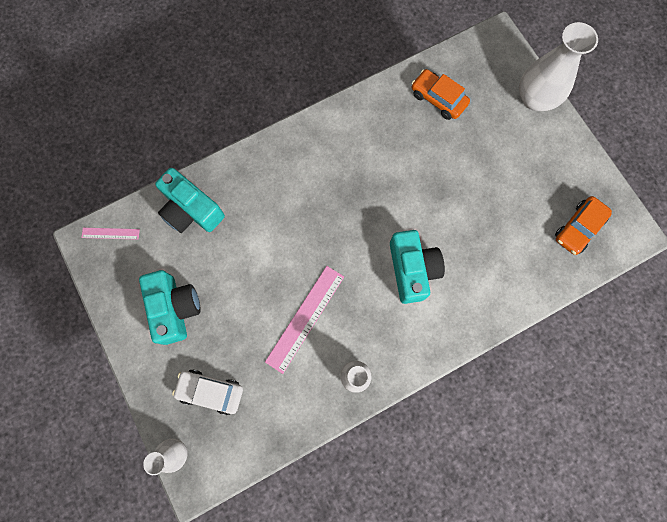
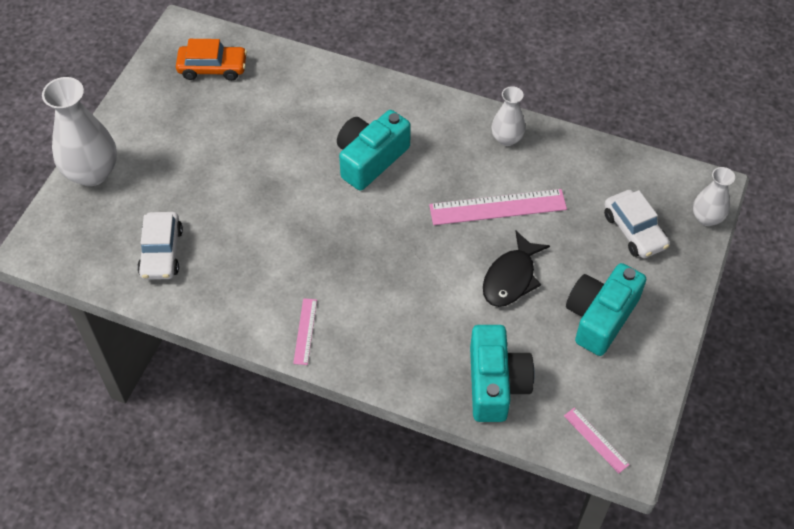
camera: 130 degrees left, 20 degrees down
orange car [412,69,470,120] -> white car [137,212,183,280]
none -> pink ruler [293,298,317,365]
none -> black fish [483,231,550,307]

